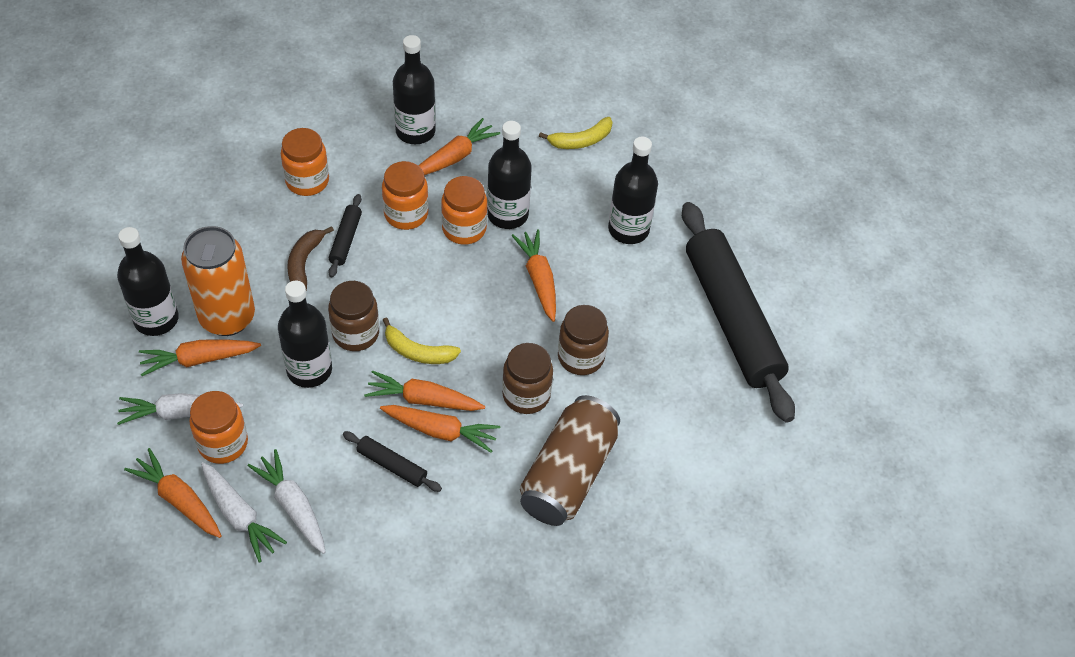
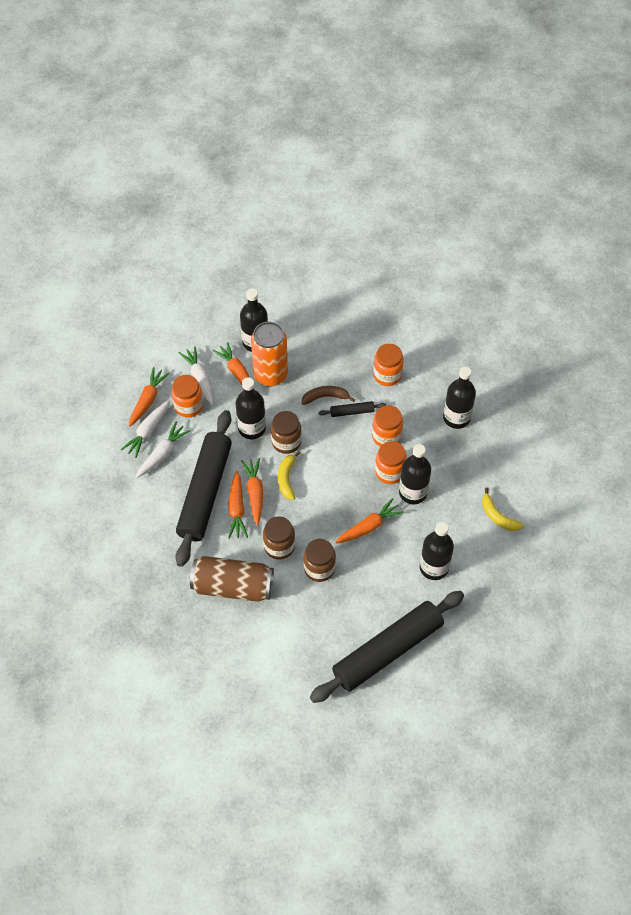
camera: 75 degrees right, 5 degrees up
black rolling pin [343,431,442,492] -> black rolling pin [175,410,232,567], size x2.49
orange carrot [418,118,500,175] -> none

